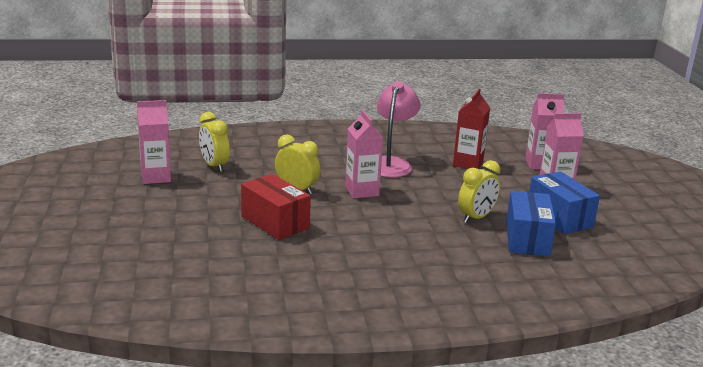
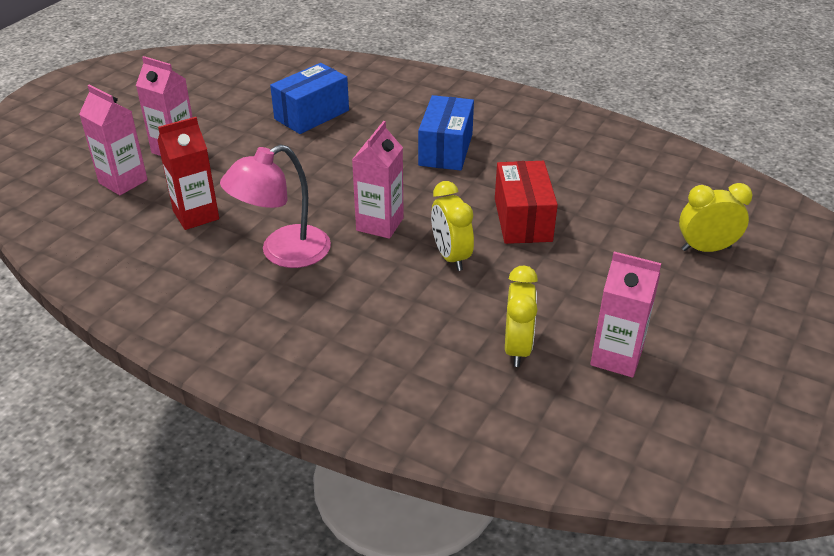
camera: 140 degrees left, 15 degrees up
yellow clock [458,160,500,223] -> yellow clock moved to [679,183,753,252]
blue box [529,171,600,234] -> blue box moved to [418,95,474,171]

